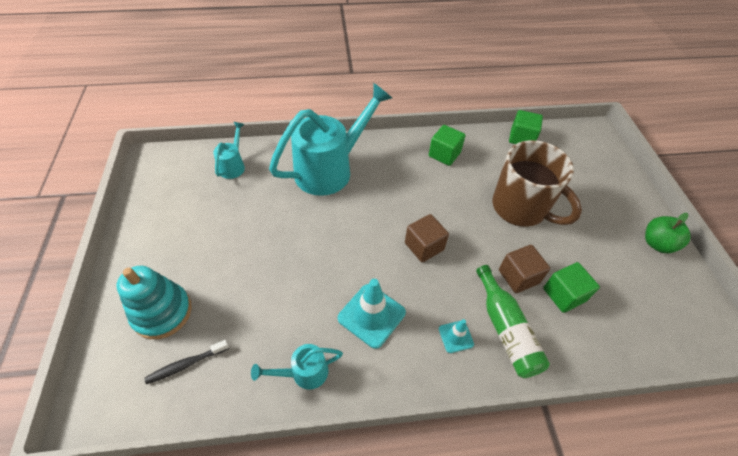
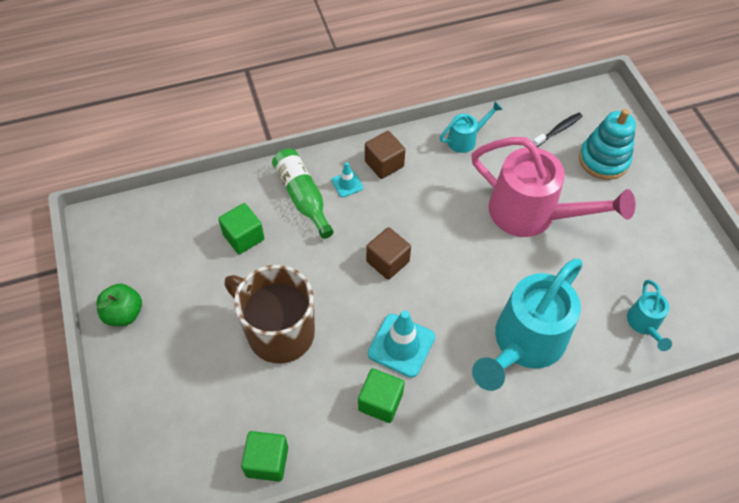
camera: 170 degrees right, 5 degrees up
turquoise traffic cone [338,279,406,349] -> turquoise traffic cone moved to [368,310,435,378]
brown cube [499,245,550,293] -> brown cube moved to [365,131,405,179]
none -> pink watering can [471,137,636,237]

